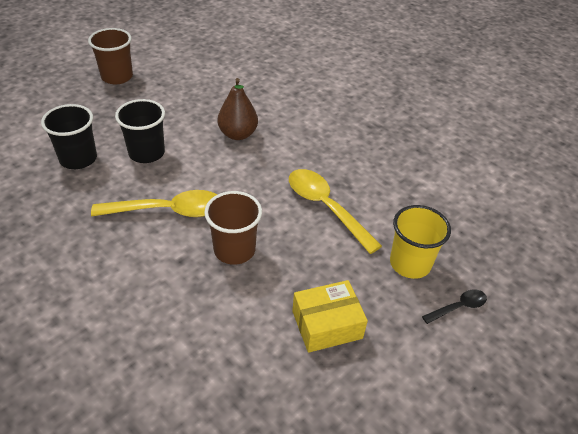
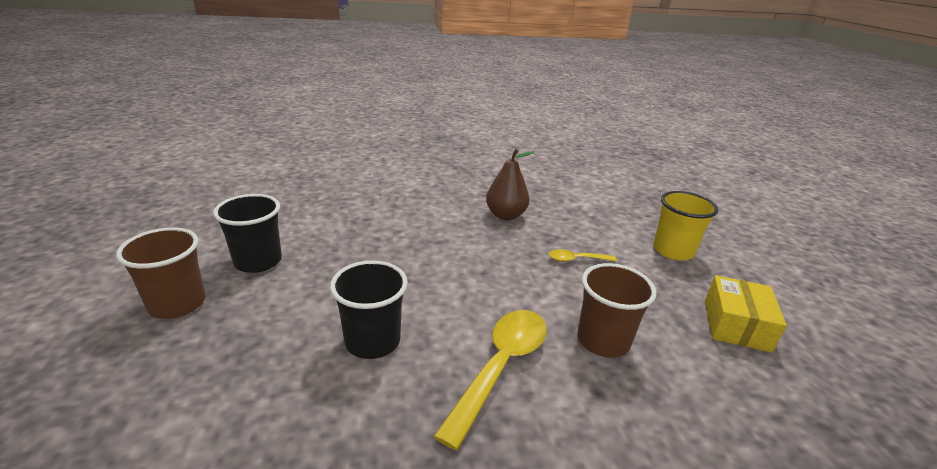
camera: 55 degrees left, 15 degrees down
black cup [41,104,97,169] -> black cup moved to [213,194,282,273]
brown pear [217,78,258,140] -> brown pear moved to [486,149,535,220]
yellow spoon [289,169,382,254] -> yellow spoon [549,249,617,262], size x0.51
black spoon [422,289,487,324] -> none

